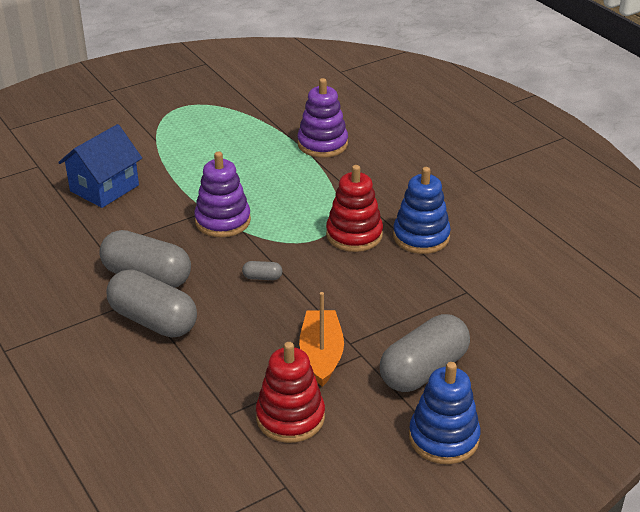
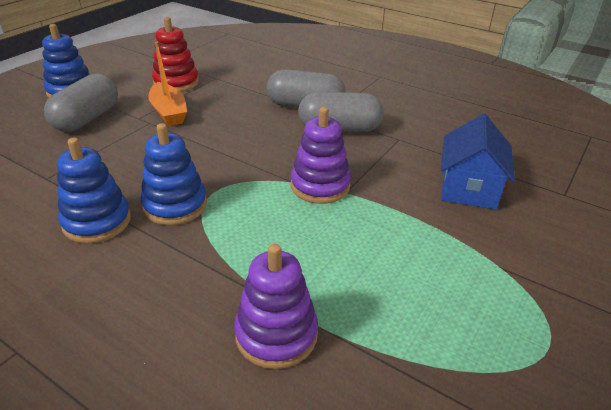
camera: 155 degrees right, 0 degrees up
grey capsule [242,261,282,280] -> none
red stacking toy [326,165,383,252] -> blue stacking toy [140,123,207,225]

